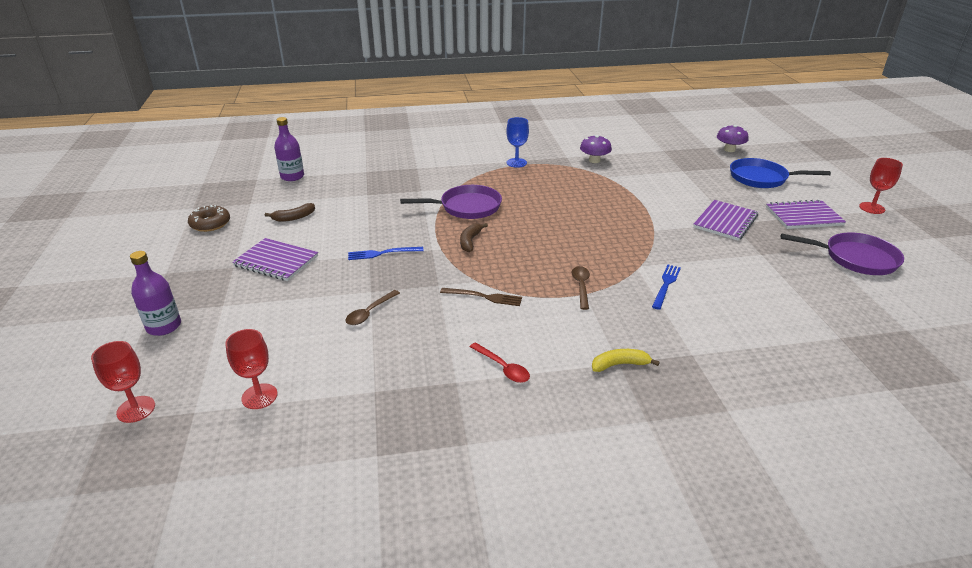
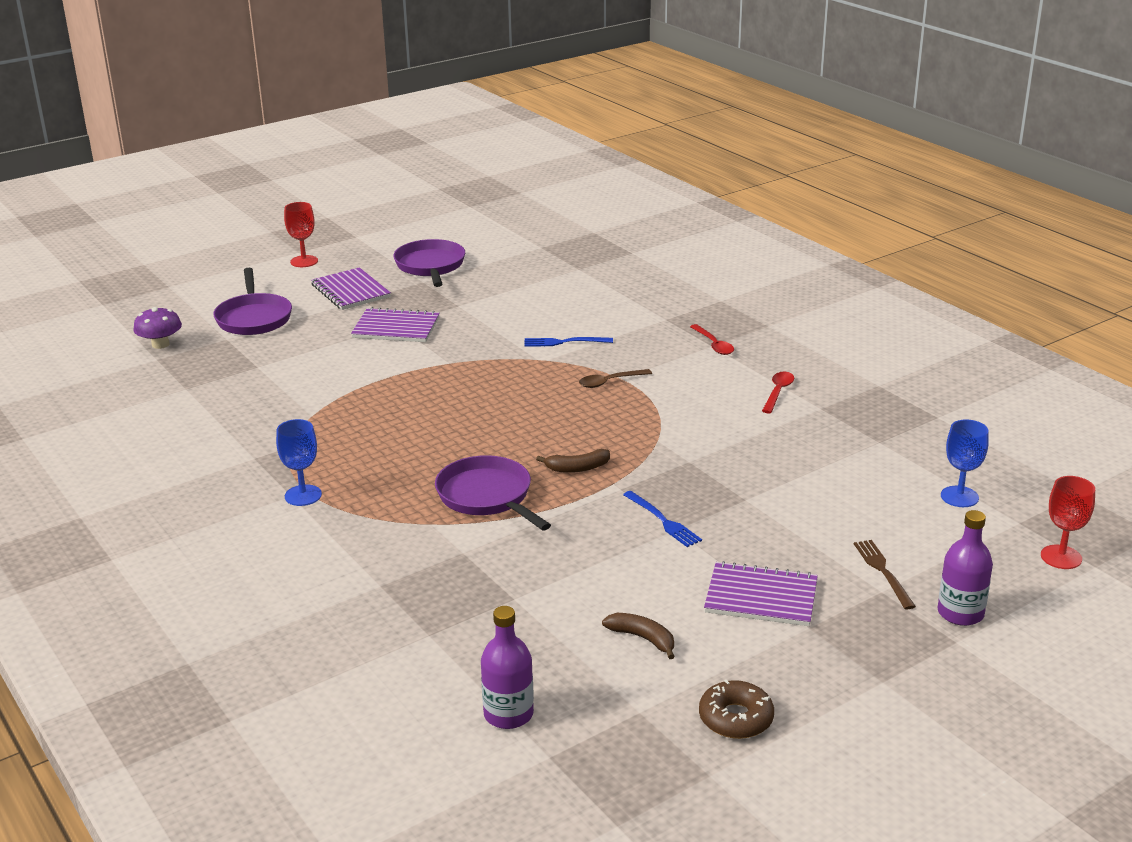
camera: 115 degrees left, 5 degrees down
red goblet [225,329,278,409] -> blue goblet [941,419,989,507]
purple notebook [232,238,318,281] -> purple notebook turned 75 degrees counterclockwise [704,561,818,626]
brown spoon [345,290,400,325] -> none
brown fork [440,288,522,306] -> brown fork moved to [854,540,916,609]
purple mushroom [580,135,612,163] -> none
yellow banana [592,349,660,372] -> red spoon [690,324,734,355]
blue pan [730,158,831,188] -> purple pan [213,268,292,335]

